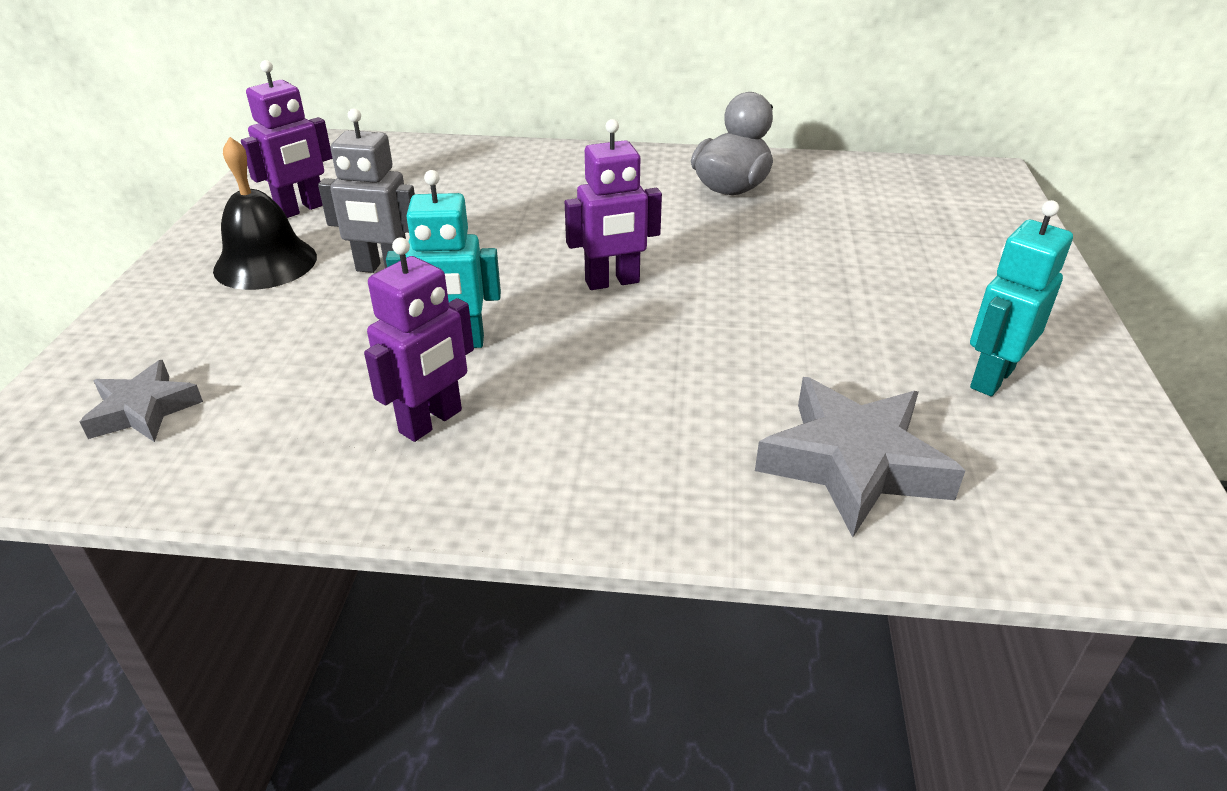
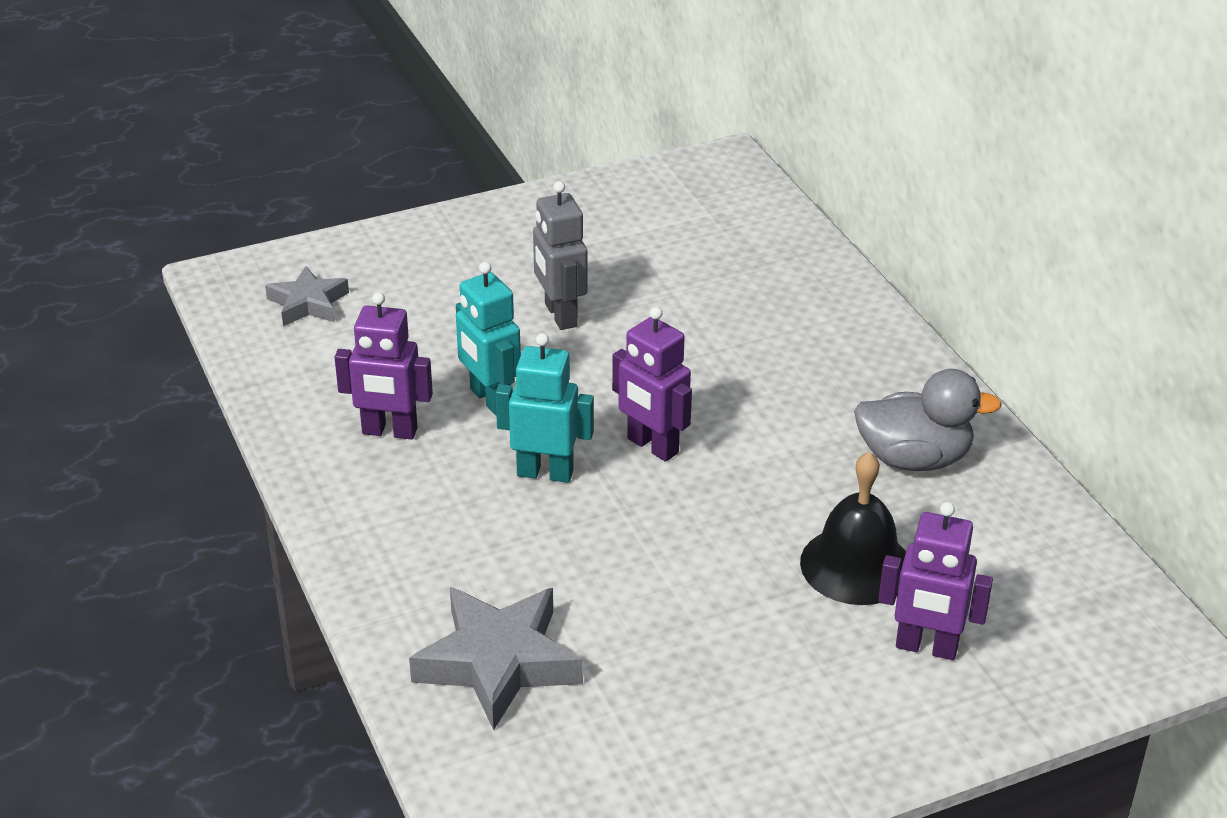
camera: 60 degrees right, 0 degrees up
black bell [213,137,317,290] -> black bell moved to [800,451,906,605]
purple robot [241,60,332,218] -> purple robot moved to [878,502,993,660]
turquoise robot [970,200,1073,396] -> turquoise robot moved to [495,333,594,483]

